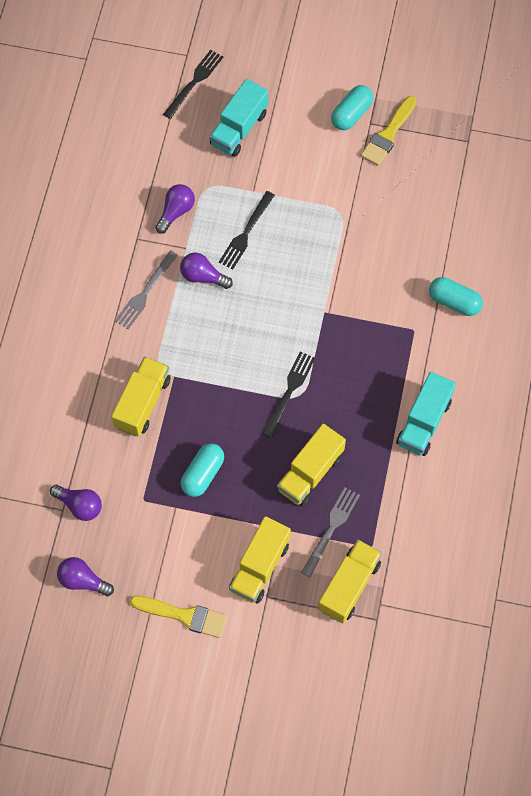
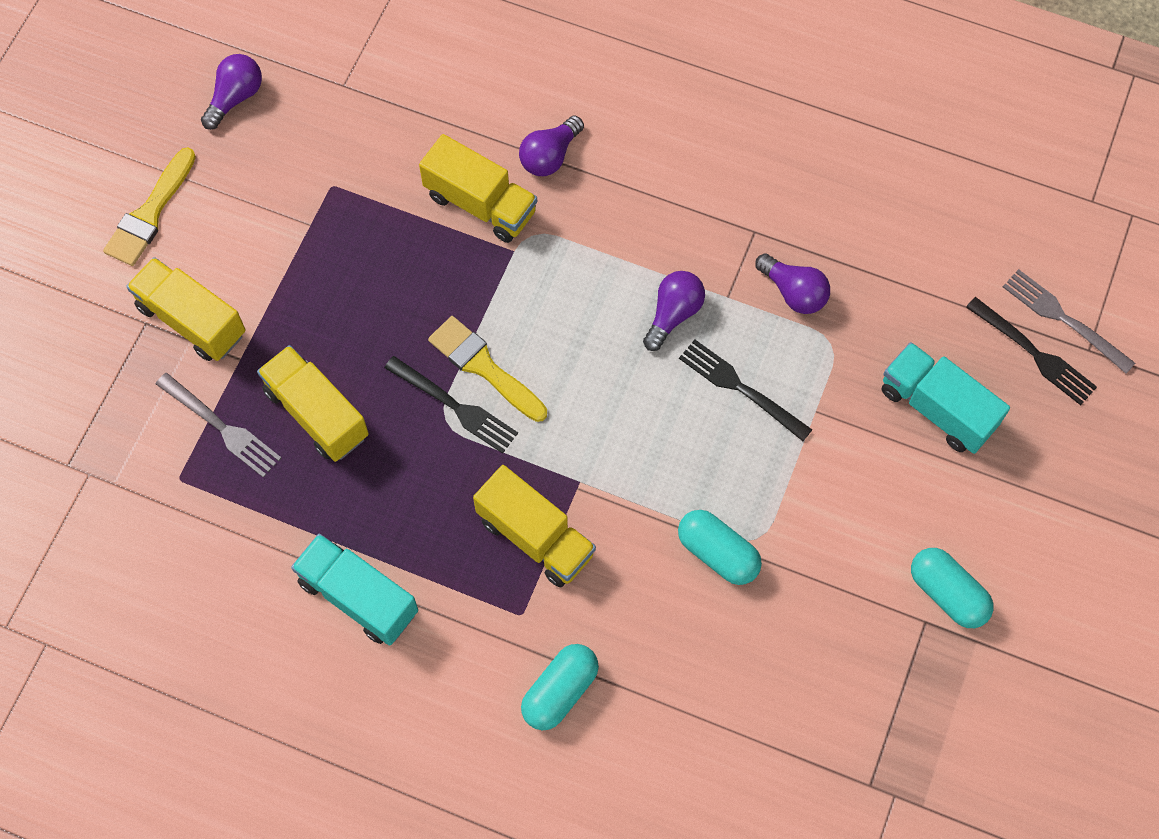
camera: 100 degrees right, 0 degrees up
purple light bulb [50,485,102,521] -> purple light bulb moved to [519,115,584,176]
grey fork [115,251,178,329] -> grey fork moved to [1003,269,1135,374]
turquoise capsule [180,443,224,497] -> turquoise capsule moved to [678,510,762,585]
yellow truck [318,539,382,623] -> yellow truck moved to [473,465,596,587]
yellow brush [361,96,416,166] -> yellow brush moved to [428,316,547,422]

